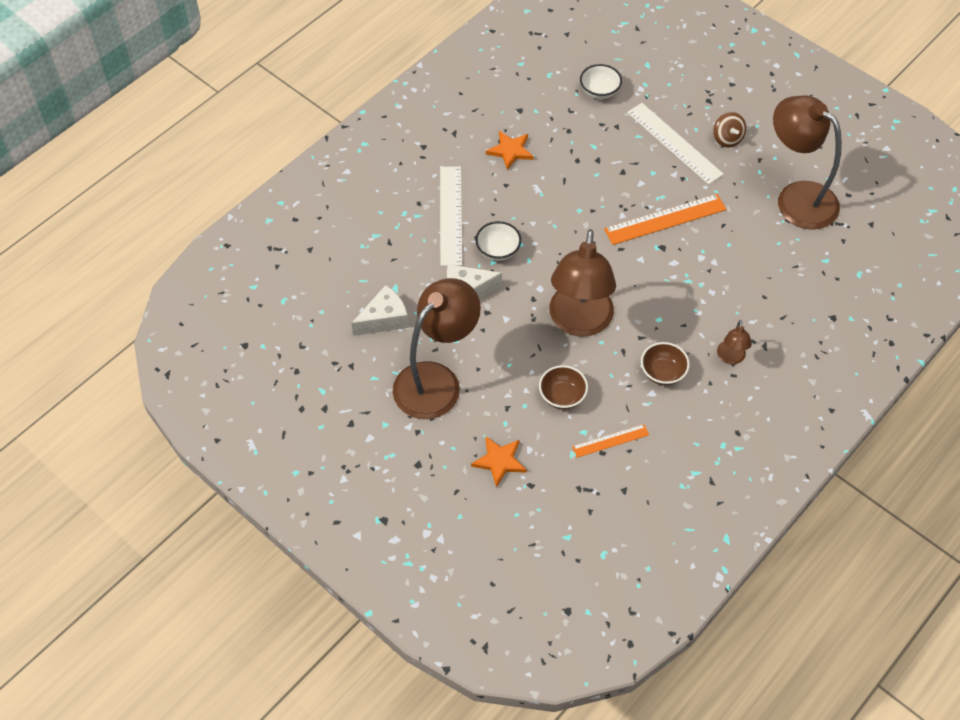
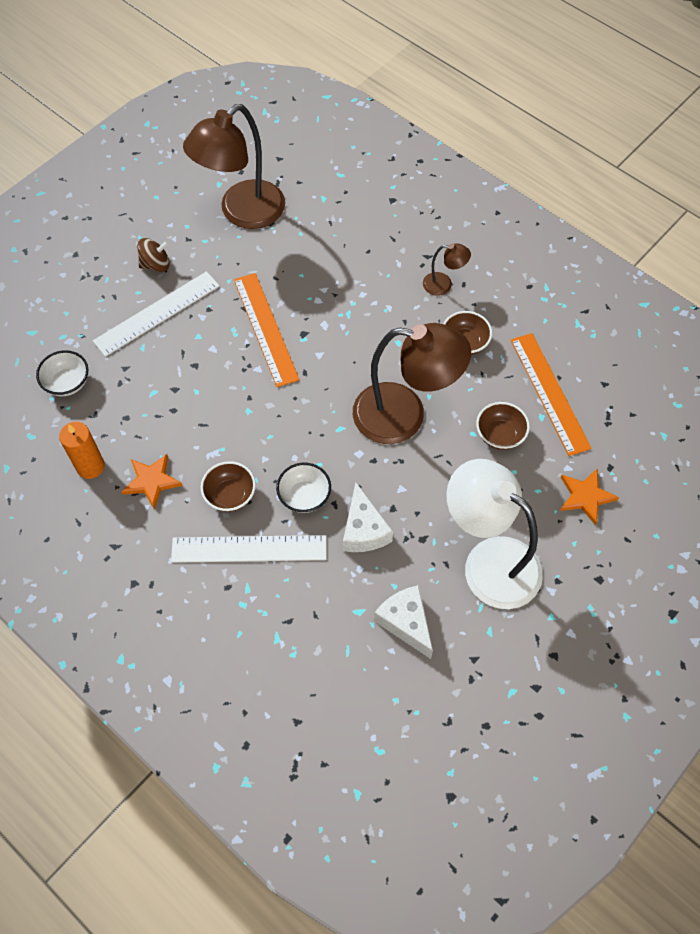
camera: 90 degrees left, 5 degrees up
brown lamp [393,278,481,419] -> white lamp [446,459,543,609]
orange ruler [572,424,649,458] -> orange ruler [511,333,592,456], size x1.78
none -> orange candle [59,422,105,479]
none -> brown bowl [201,461,256,512]

